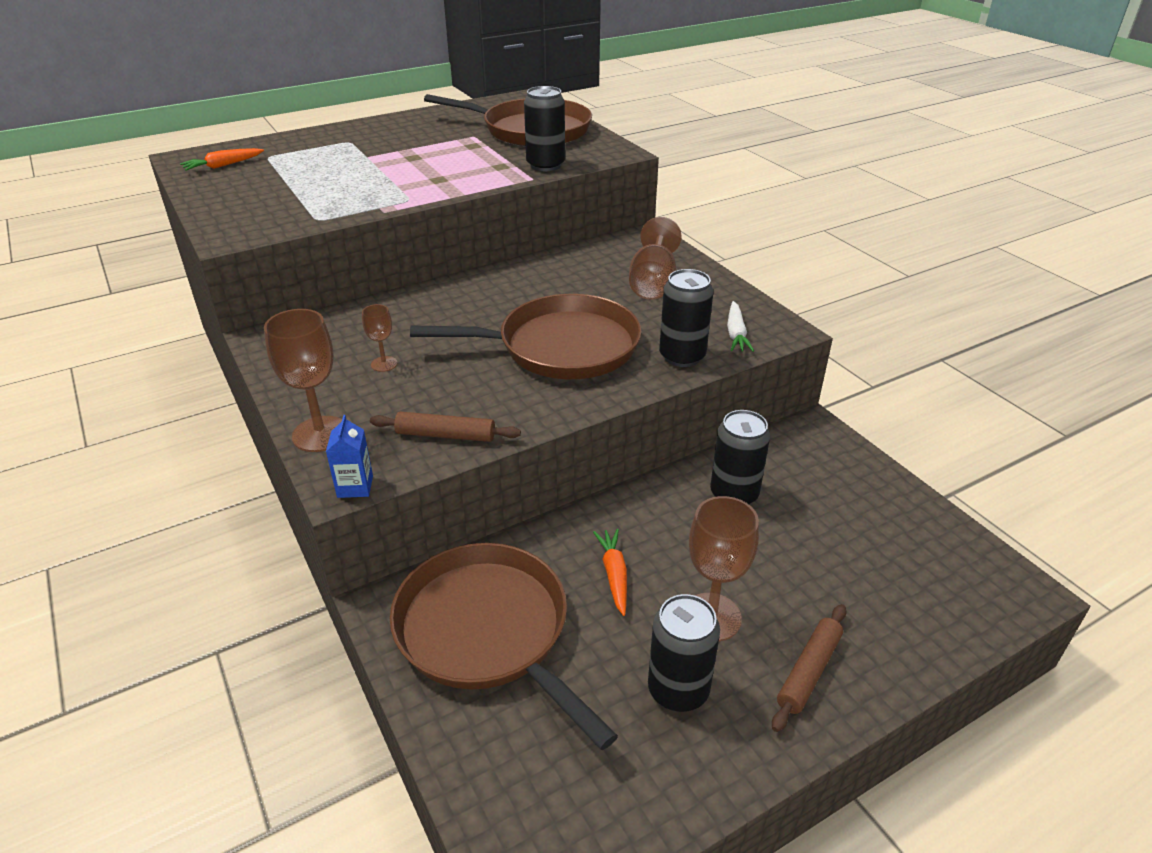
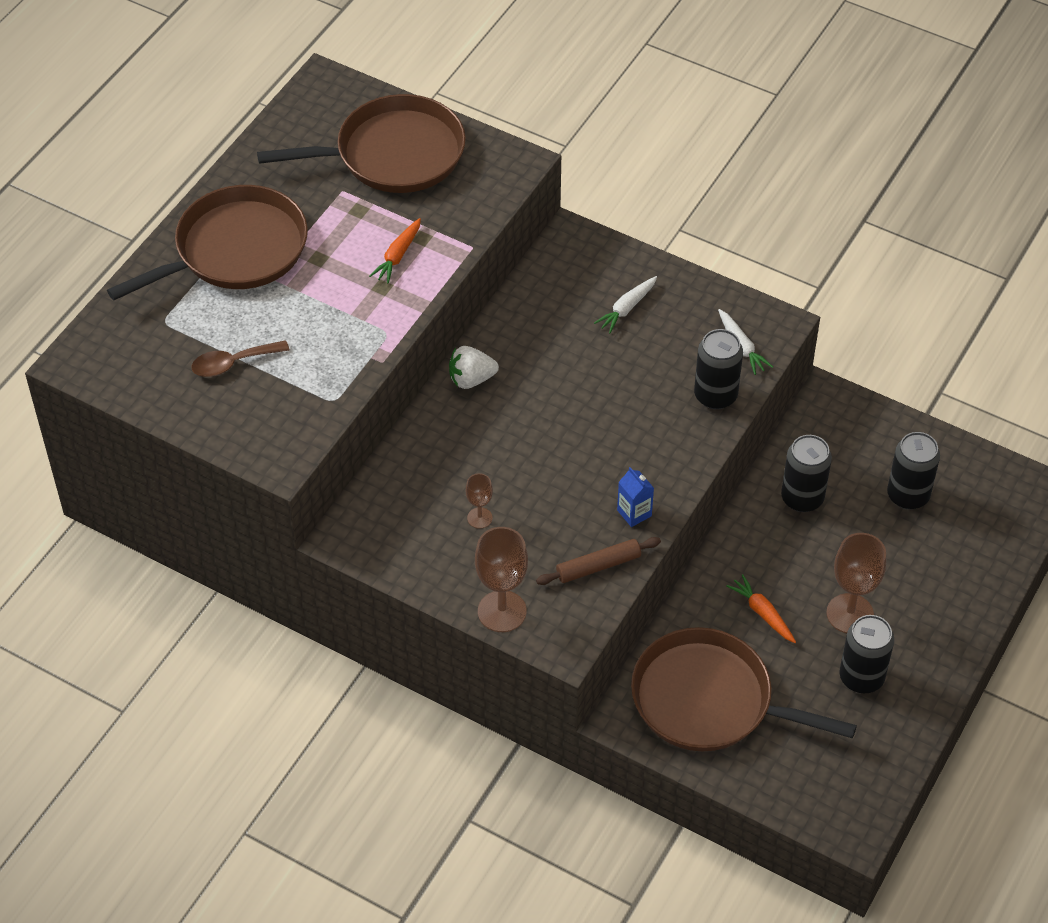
camera: 30 degrees left, 15 degrees up
orange carrot [180,148,264,171] -> orange carrot moved to [369,218,421,284]
blue carton [326,415,373,498] -> blue carton moved to [617,467,654,527]
brown pan [410,294,642,379] -> brown pan moved to [107,185,308,300]
black can [524,86,565,171] -> black can moved to [887,432,940,509]
brown goblet [629,217,682,300] -> white carrot [594,276,657,333]
brown rolling pin [772,604,847,732] -> none
none -> brown spoon [191,340,290,377]
none -> white strawberry [449,346,499,389]

